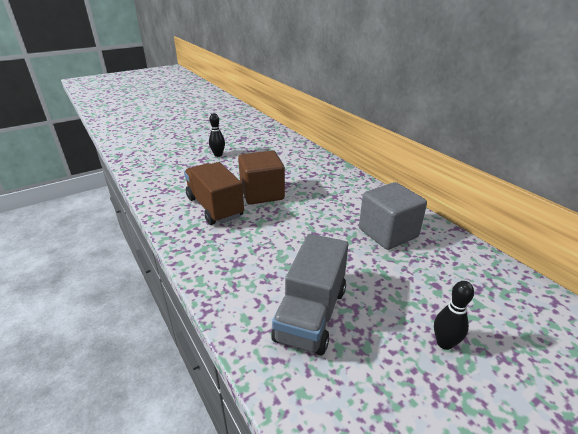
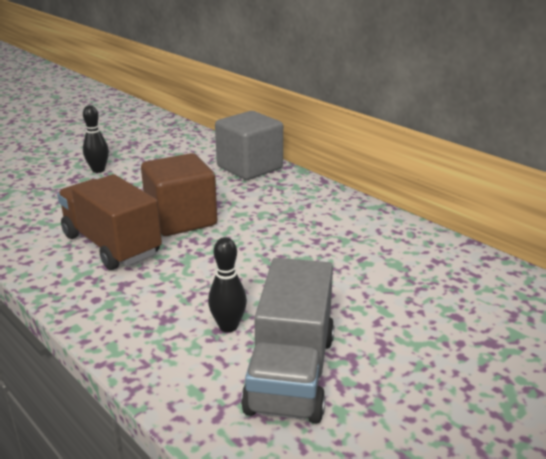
camera: 10 degrees left, 5 degrees down
grey cube [359,182,427,250] -> grey cube moved to [215,111,283,180]
black bowling pin [434,281,474,350] -> black bowling pin moved to [208,237,247,332]

